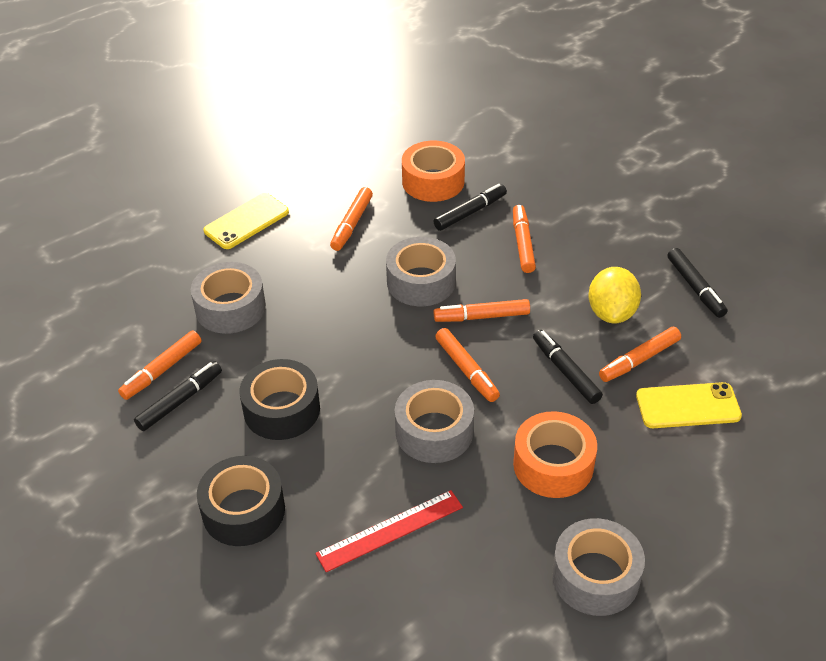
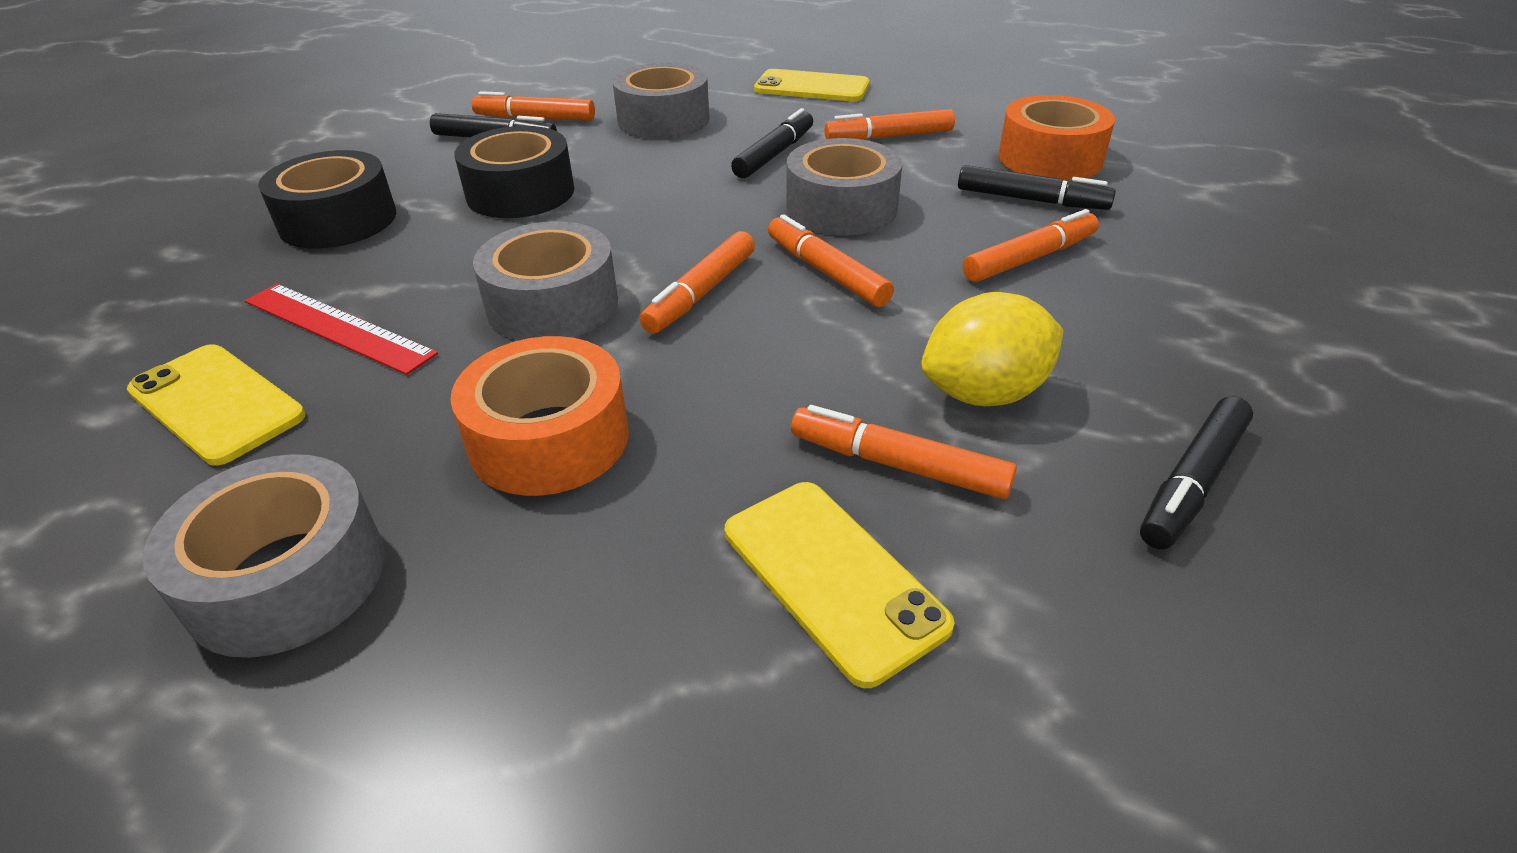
camera: 60 degrees right, 5 degrees down
black marker [533,330,603,404] -> black marker moved to [731,108,813,178]
none -> yellow phone [127,344,305,466]

